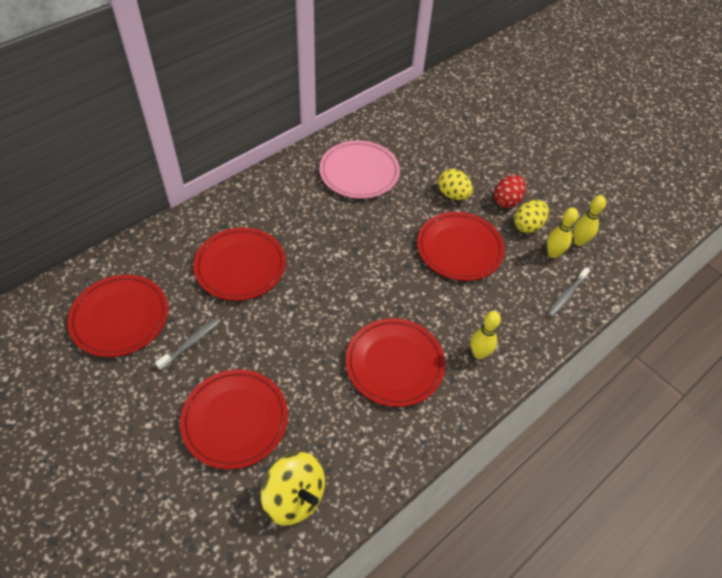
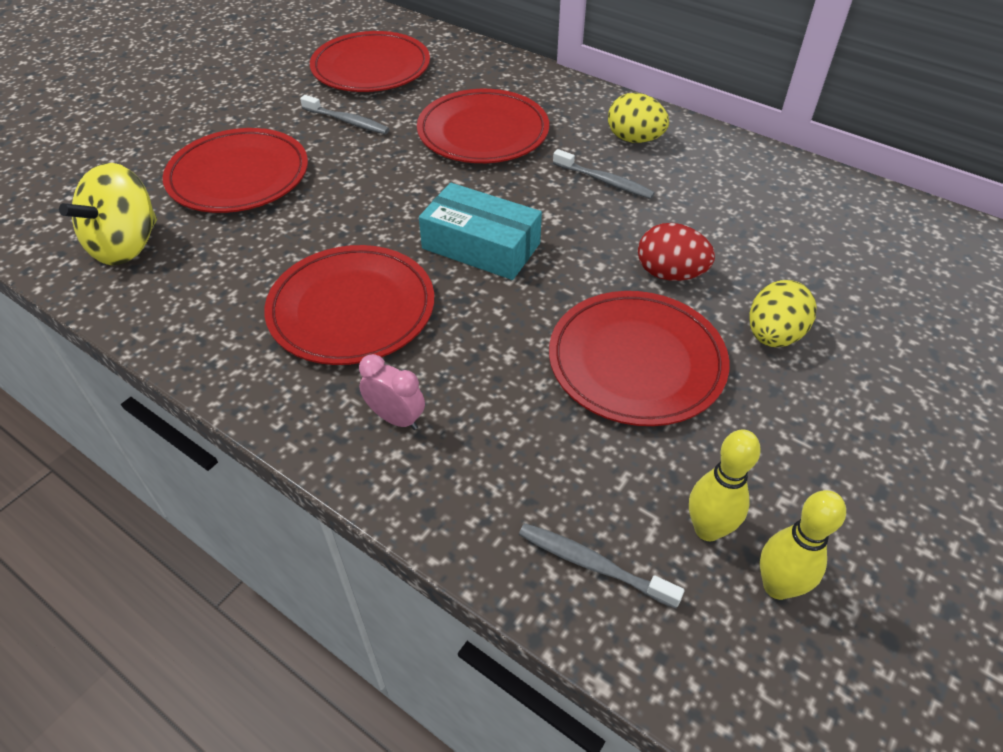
camera: 80 degrees right, 5 degrees down
pink plate [320,140,400,199] -> none
yellow bowling pin [470,311,501,359] -> pink clock [359,354,425,430]
red egg [494,175,526,208] -> red egg moved to [638,223,715,281]
yellow egg [514,200,549,233] -> yellow egg moved to [608,93,669,143]
none -> turquoise box [419,183,542,280]
none -> grey toothbrush [553,149,655,199]

